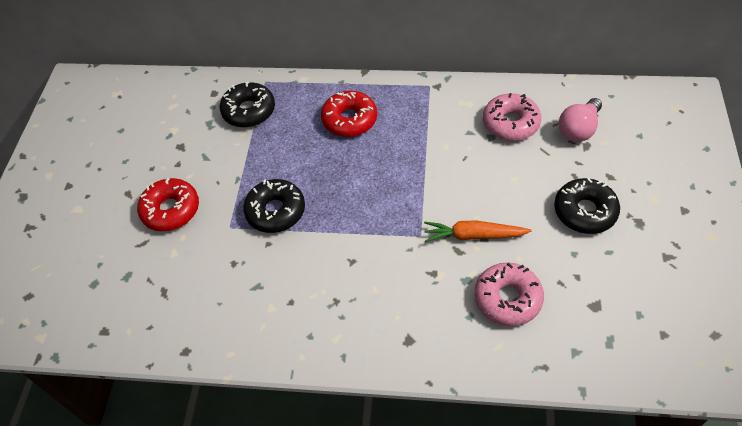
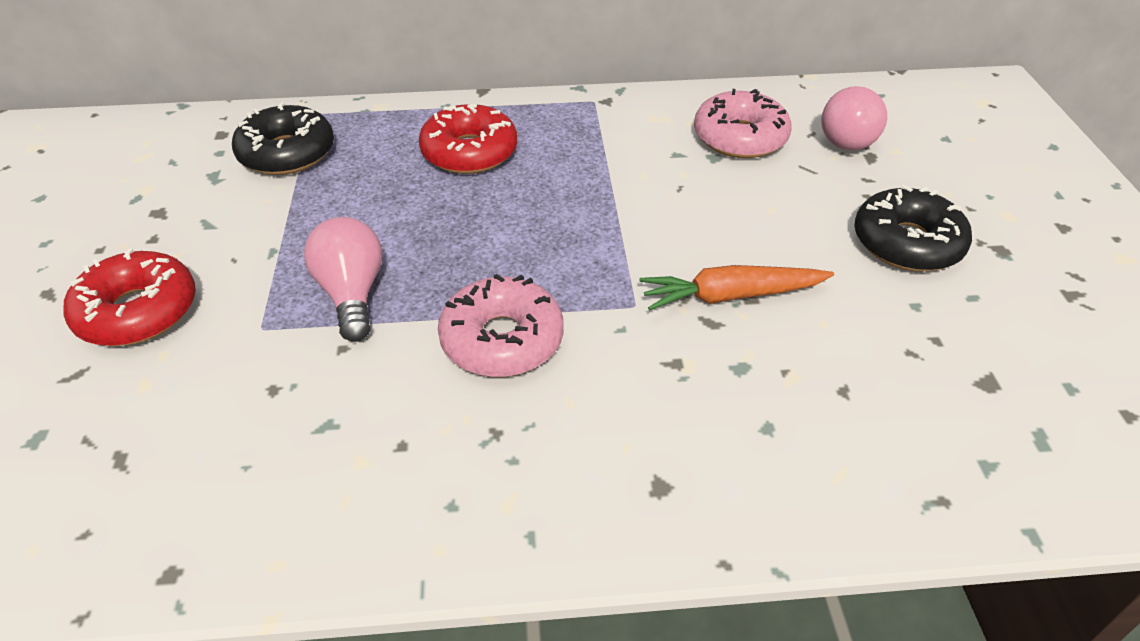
camera: 15 degrees left, 10 degrees down
black donut [243,179,305,233] -> pink light bulb [304,217,382,342]
pink donut [474,262,544,326] -> pink donut moved to [438,274,564,377]

